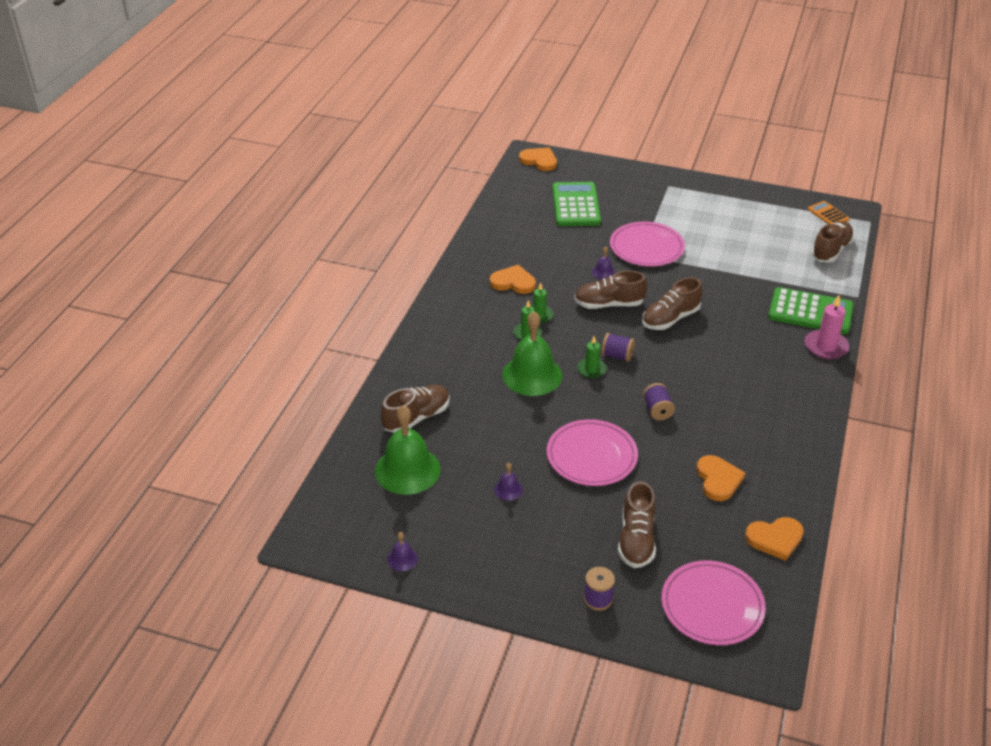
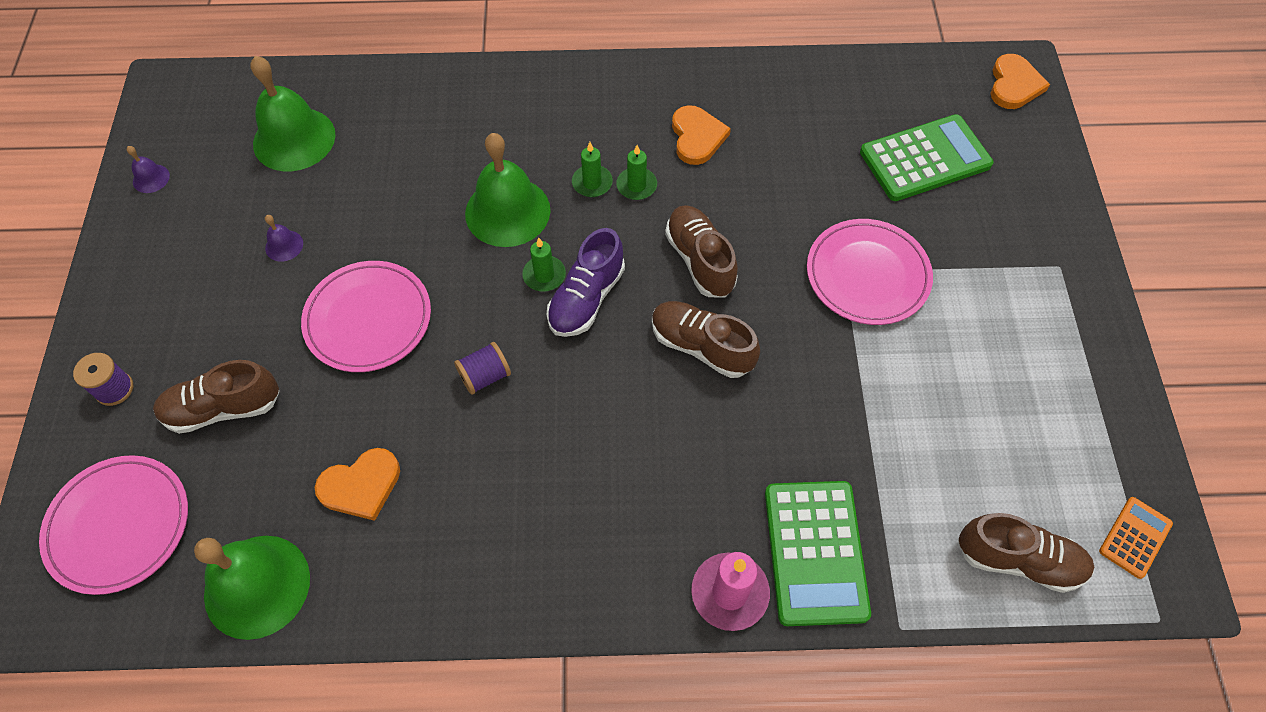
camera: 70 degrees right, 20 degrees up
brown shoe [381,385,450,433] -> none
purple bell [592,246,615,279] -> none
purple spool [601,333,635,362] -> purple shoe [546,228,625,337]
orange heart [745,517,804,561] -> green bell [194,536,310,640]

